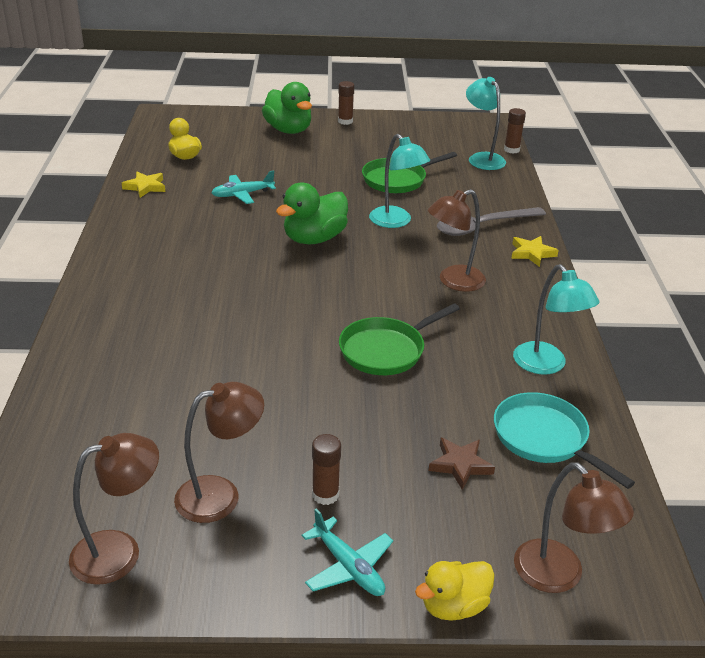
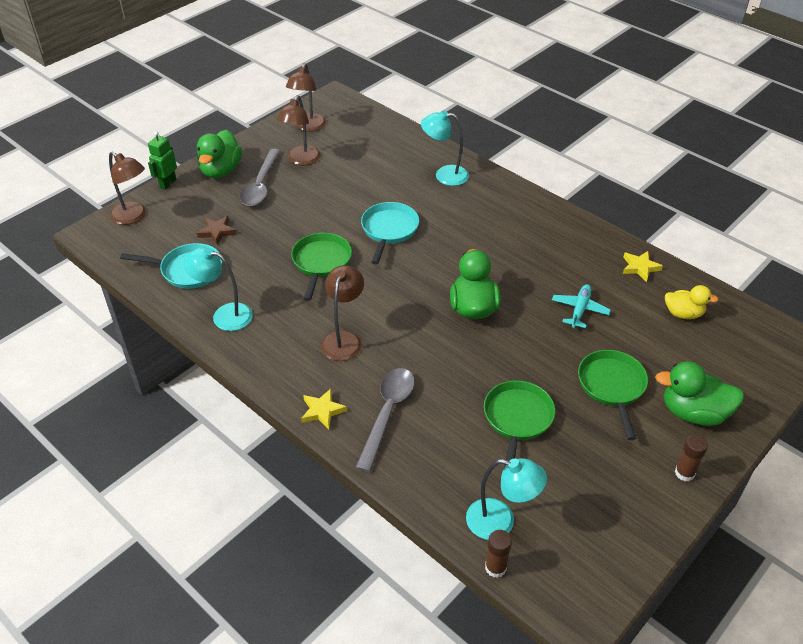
camera: 135 degrees right, 10 degrees up
turquoise plane [302,508,393,596] -> green duck [197,130,242,178]
brown glue stick [312,434,341,505] -> grey spoon [240,149,280,206]
turquoise lamp [369,134,430,228] -> turquoise lamp moved to [421,111,469,186]
yellow duck [415,561,495,621] -> green robot [148,131,177,190]
brown lamp [514,462,634,593] -> brown lamp turned 150 degrees counterclockwise [109,151,146,225]
none -> turquoise pan [361,202,419,264]
none -> green pan [578,350,648,440]

